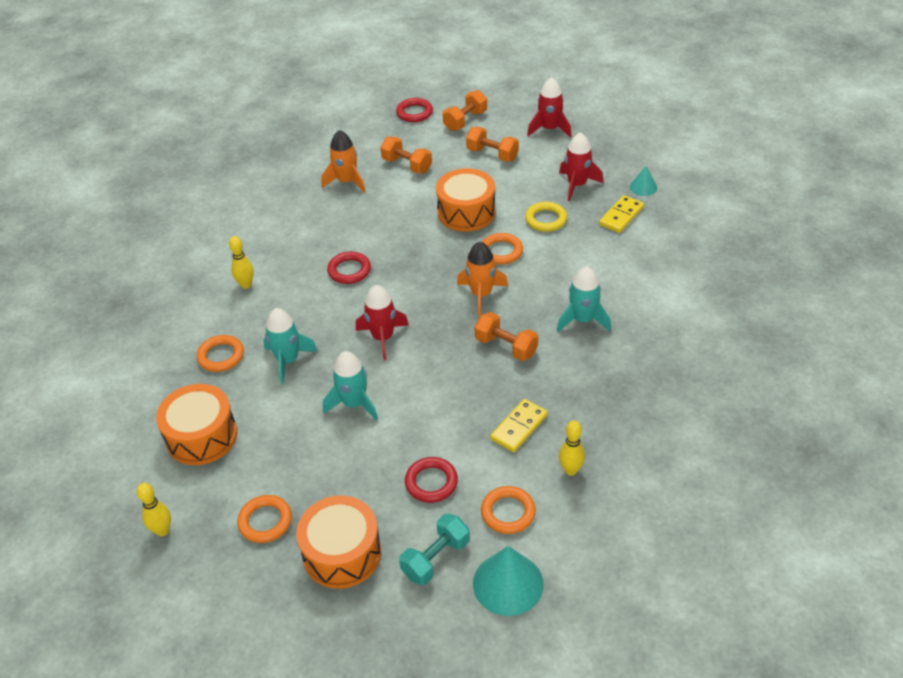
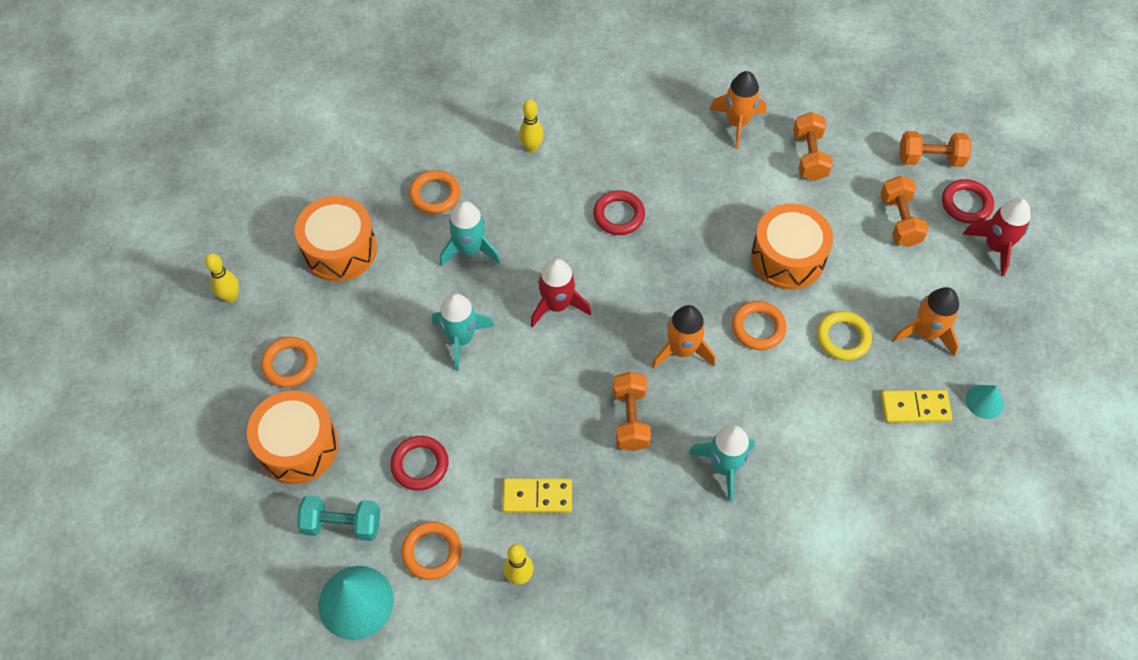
camera: 50 degrees right, 15 degrees up
red ring [396,98,433,122] -> red ring moved to [942,179,994,224]
red rocket [559,132,603,201] -> orange rocket [893,287,959,357]

